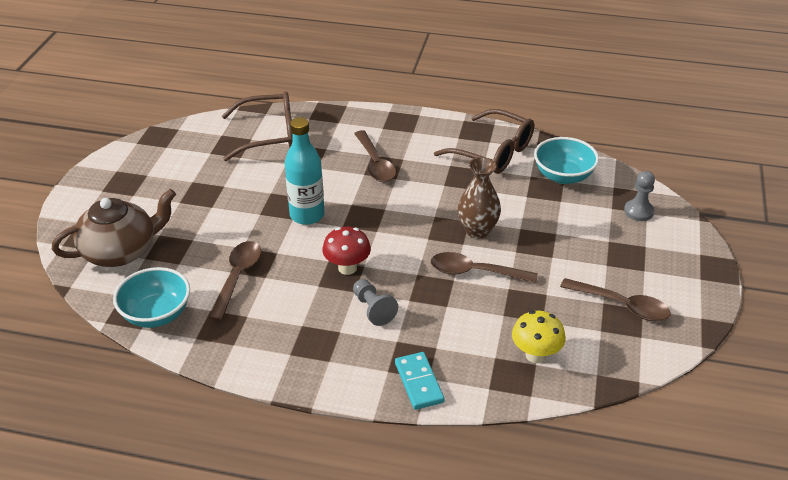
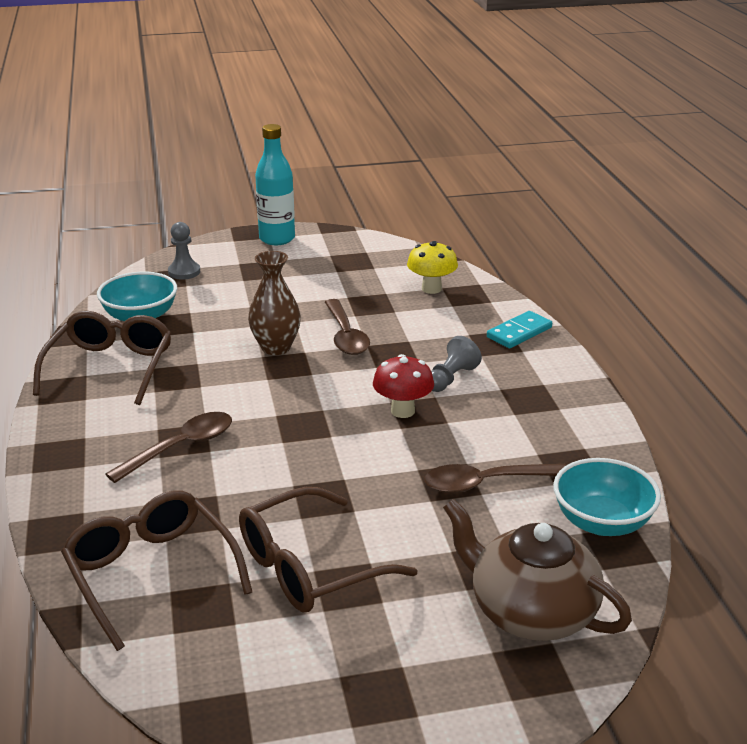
camera: 115 degrees left, 10 degrees down
turquoise bottle [285,117,325,225] -> turquoise bottle moved to [255,124,295,245]
brown spoon [560,278,671,321] -> none
none -> brown glasses [239,487,418,612]

